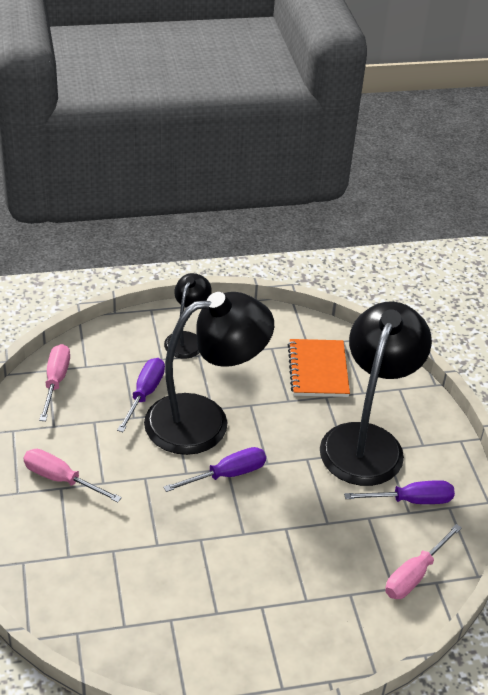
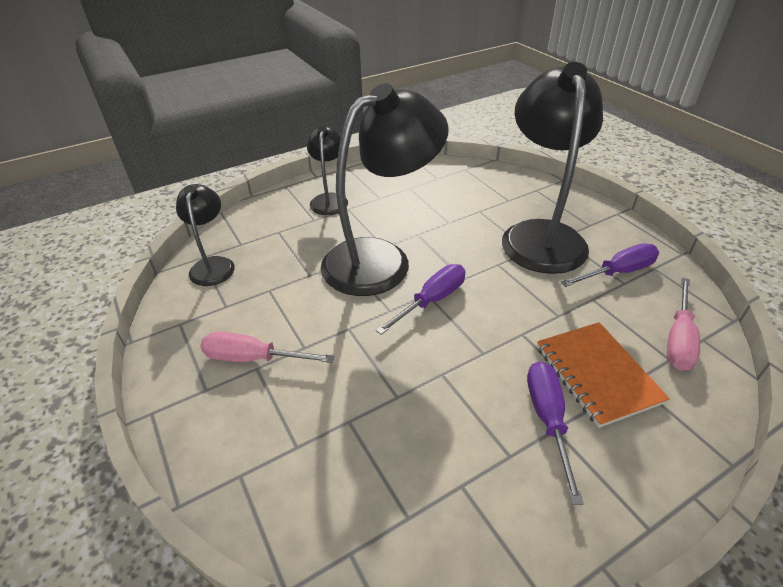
camera: 15 degrees left, 0 degrees up
pink screwdriver [39,344,70,421] -> black lamp [176,184,235,286]
purple screwdriver [117,358,165,432] -> purple screwdriver moved to [527,361,584,505]
orange notebook [288,339,350,397] -> orange notebook moved to [537,322,670,428]

